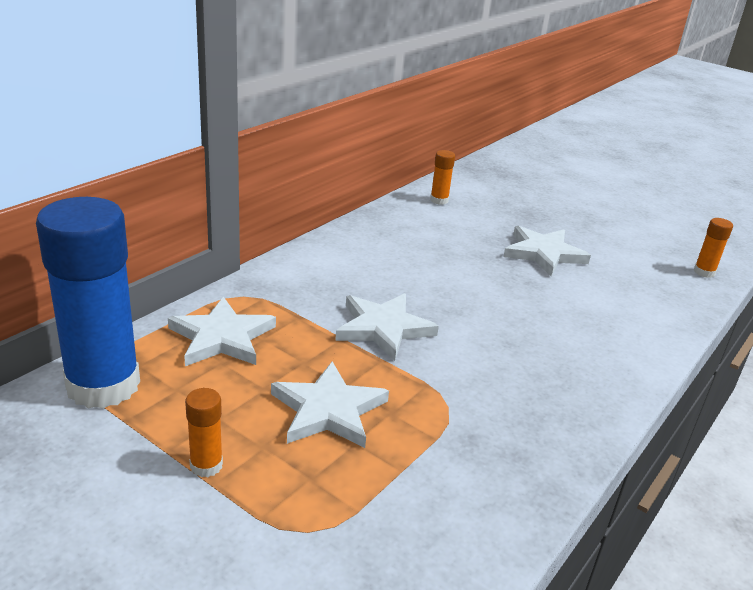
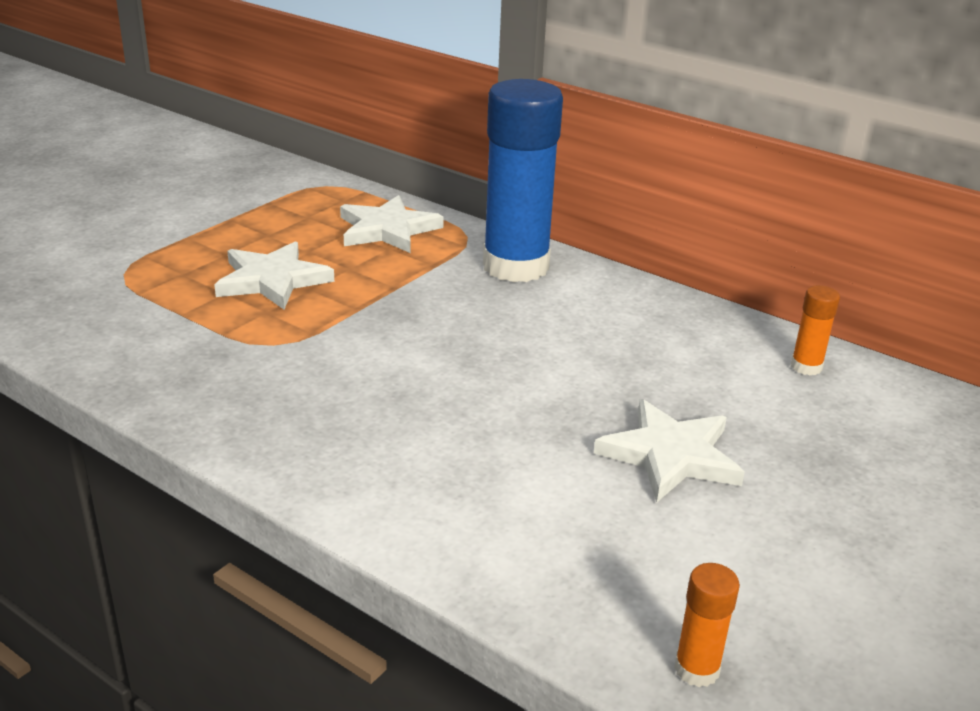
camera: 90 degrees right, 0 degrees up
blue glue stick [36,197,140,409] -> blue glue stick moved to [483,79,563,282]
orange glue stick [185,388,223,477] -> none
white star [335,293,439,361] -> none

